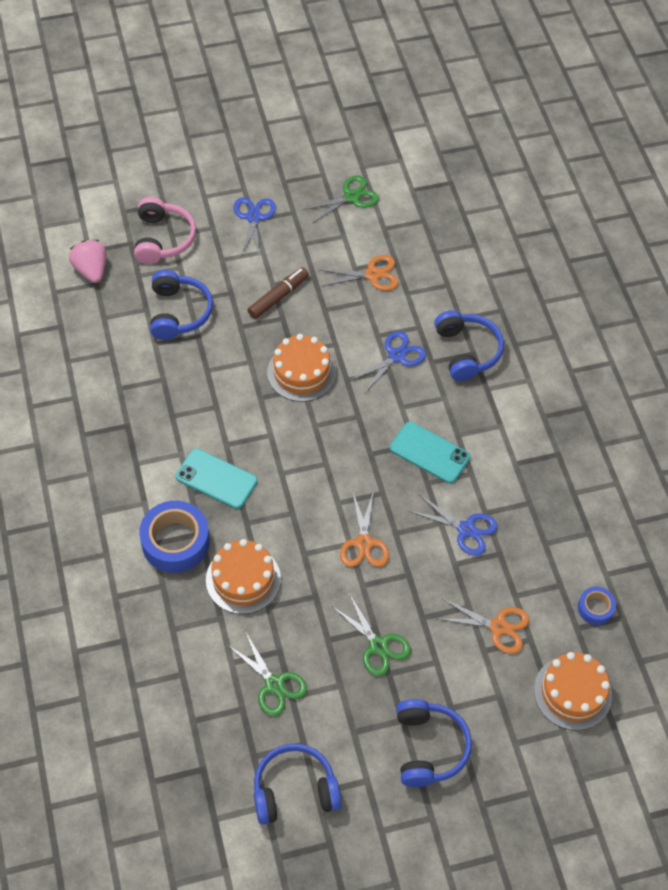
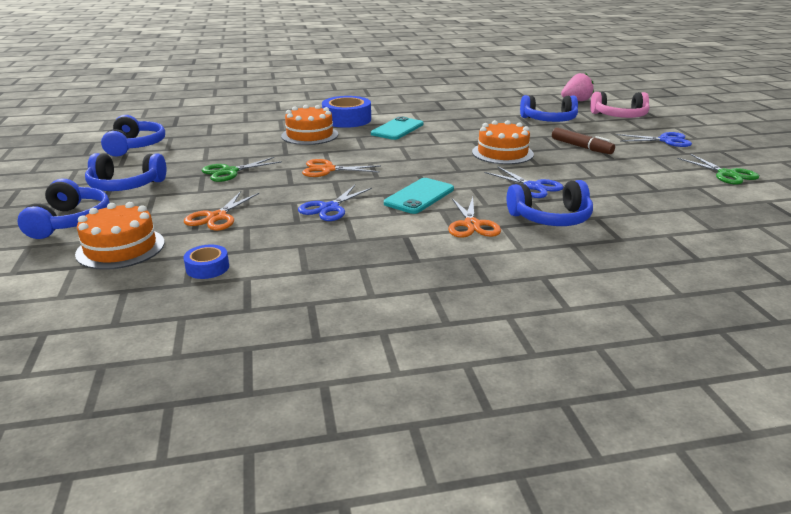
camera: 95 degrees right, 30 degrees down
green scissors [228,631,307,716] -> none
orange scissors [319,255,398,291] -> orange scissors moved to [448,197,501,238]
none -> blue headphones [17,179,110,239]

